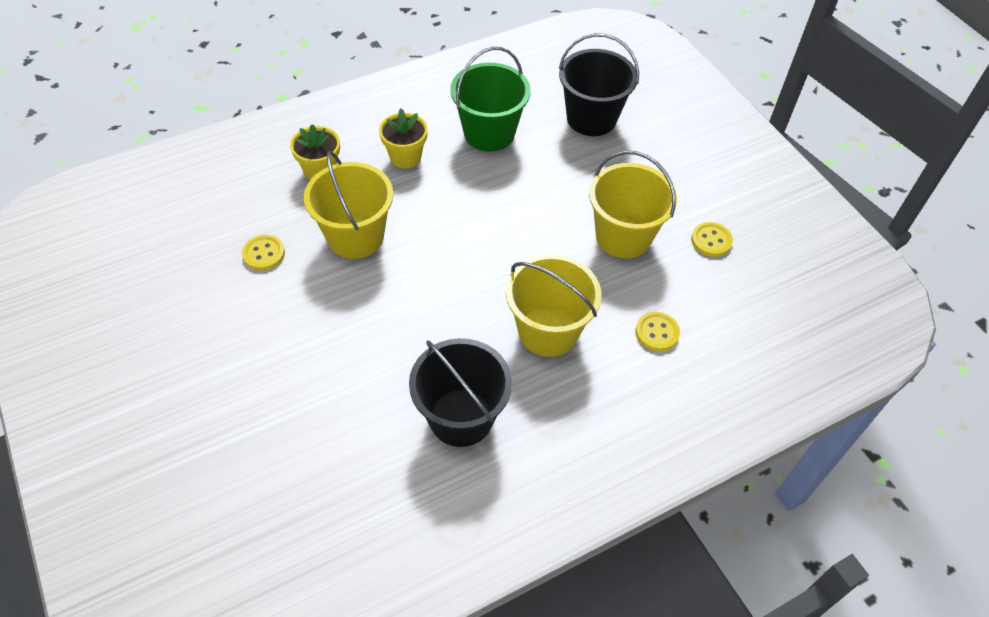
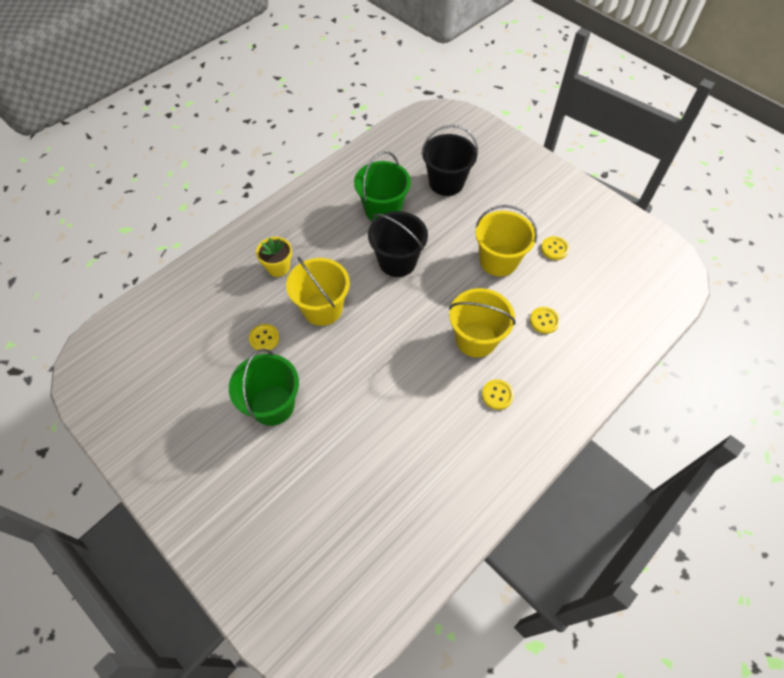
camera: 15 degrees left, 5 degrees up
yellow flower pot [379,109,428,168] -> none
black bucket [409,338,512,447] -> black bucket moved to [368,211,428,277]
none -> green bucket [229,349,299,426]
none -> yellow button [482,379,514,410]

